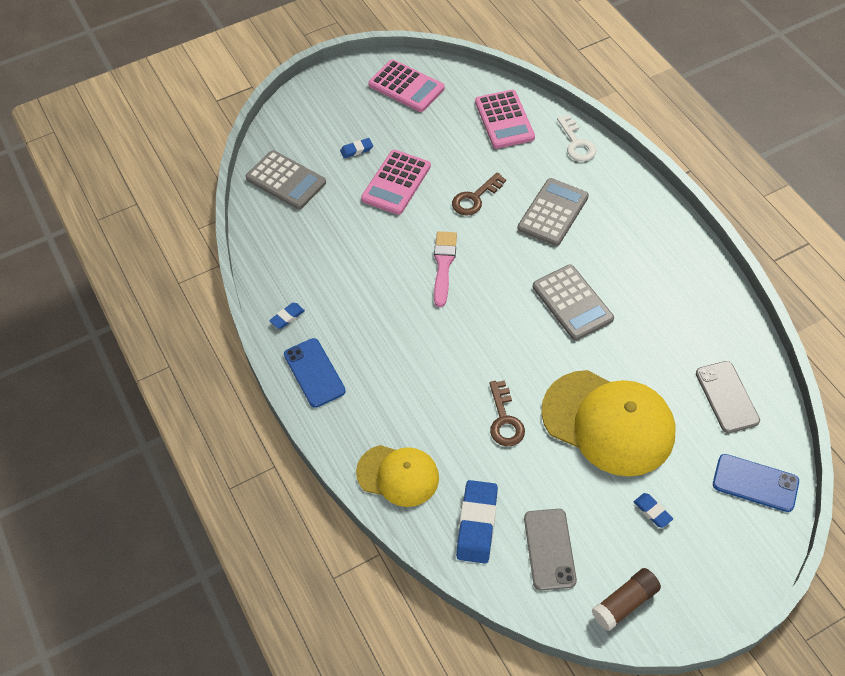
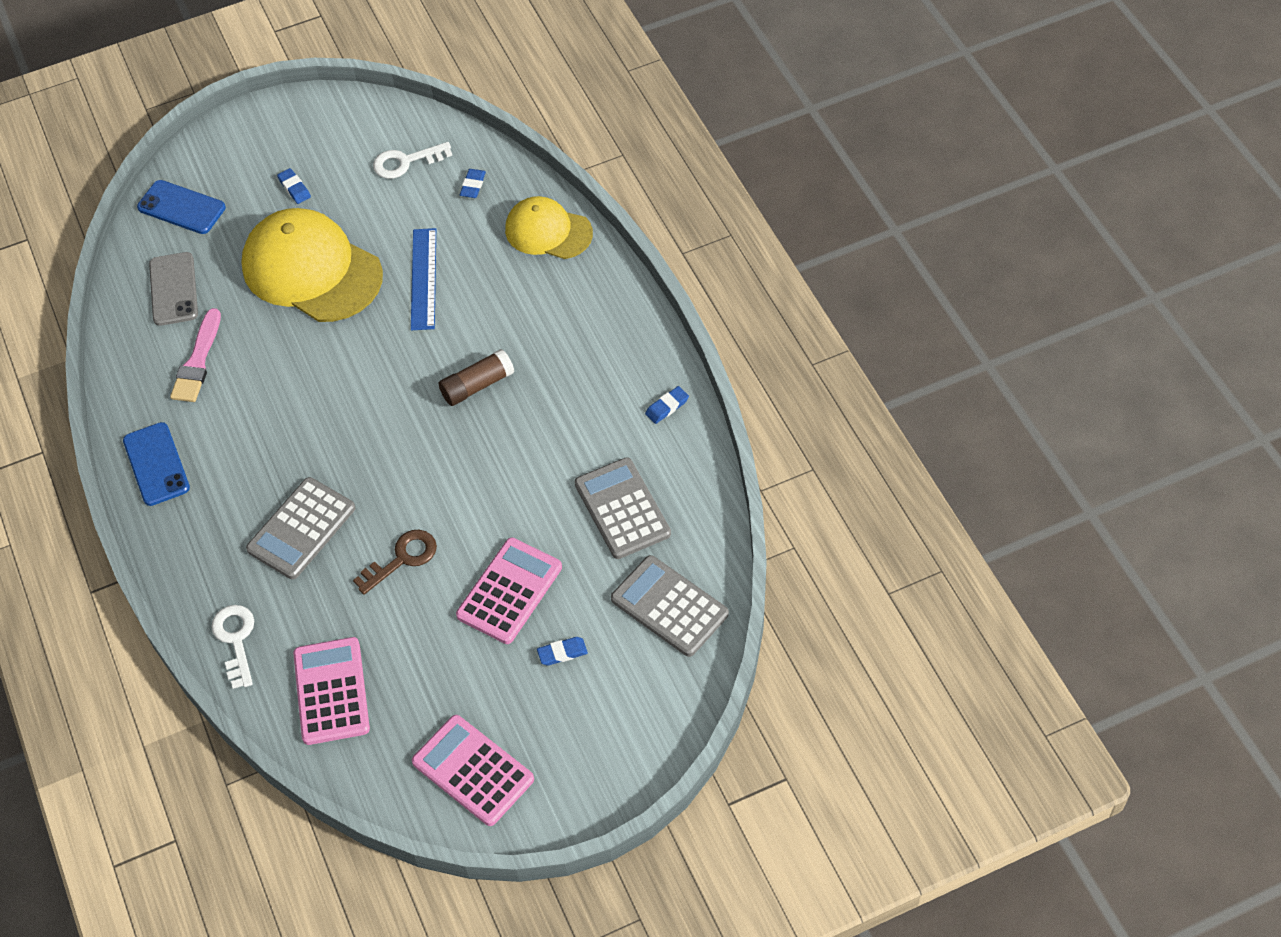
camera: 175 degrees left, 0 degrees up
blue phone [284,338,346,408] -> blue phone moved to [123,422,190,506]
pink brush [434,231,457,307] -> pink brush moved to [170,308,221,402]
blue eraser [456,480,498,564] -> blue eraser [460,169,486,198], size x0.50
brown key [489,380,525,446] -> blue ruler [411,228,436,331]
grey phone [524,509,577,591] -> white key [373,142,452,179]
grey calculator [533,265,614,341] -> grey calculator moved to [575,457,671,559]
brown glue stick [592,568,661,631] -> brown glue stick moved to [439,349,514,406]

